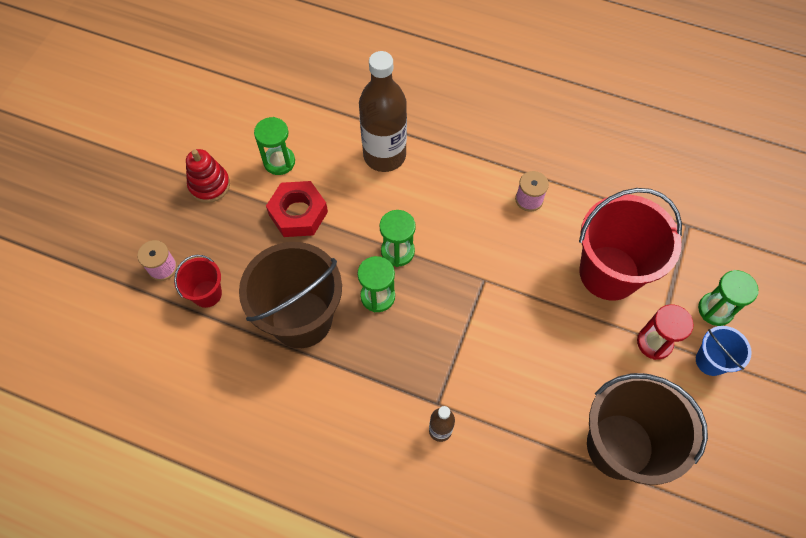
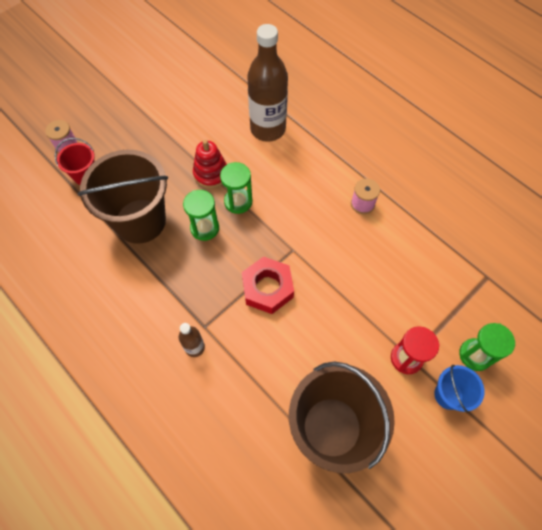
camera: 25 degrees right, 0 degrees up
red stacking toy [186,149,230,203] -> red stacking toy moved to [193,140,227,188]
green hourglass [254,117,295,175] -> none
red nut [266,181,328,237] -> red nut moved to [242,256,294,314]
red bucket [579,188,682,301] -> none

